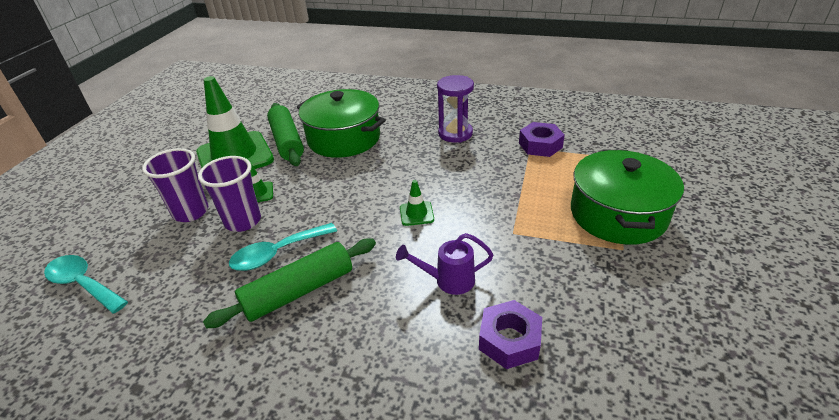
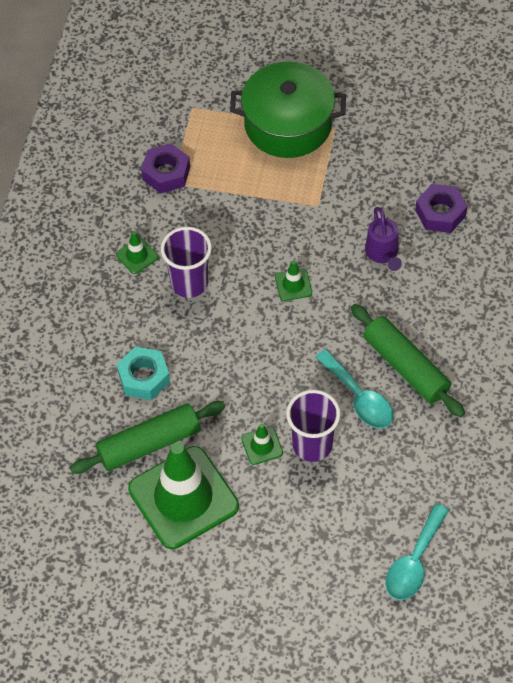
camera: 95 degrees left, 20 degrees up
purple cup [142,148,208,222] -> purple cup moved to [161,227,212,298]
green pot [297,89,386,158] -> turquoise nut [117,346,170,400]
purple hourglass [437,75,474,143] -> green traffic cone [116,231,158,274]

